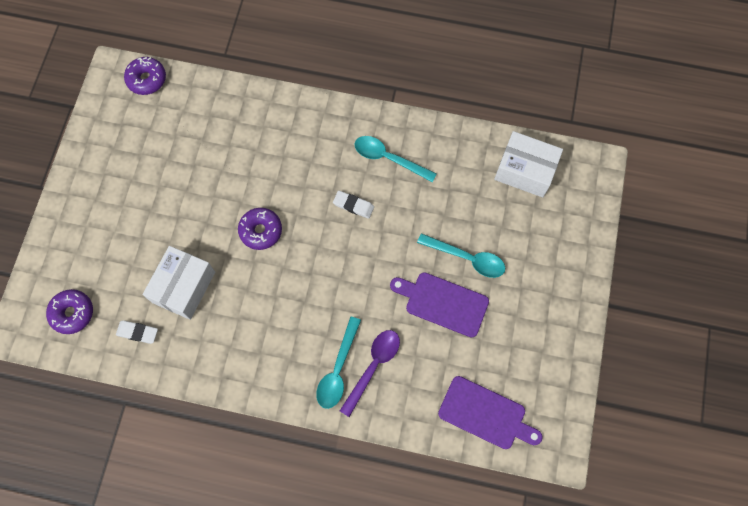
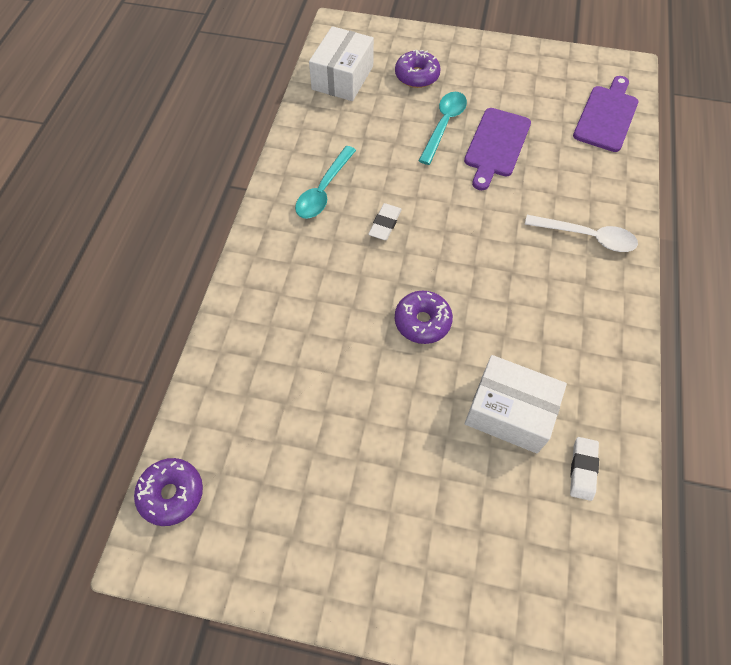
camera: 90 degrees left, 10 degrees down
purple donut [46,289,93,334] -> purple donut moved to [395,50,441,88]
turquoise spoon [316,317,361,409] -> white spoon [524,215,638,252]
purple spoon [340,330,400,417] -> none

